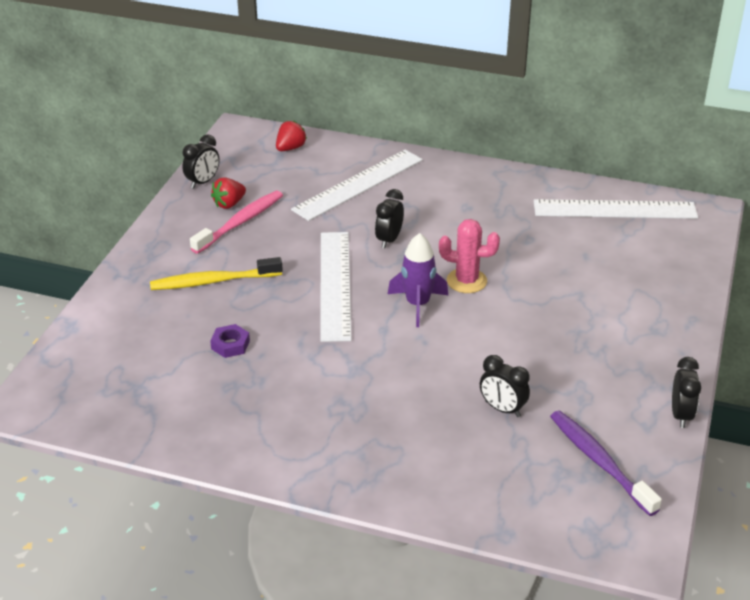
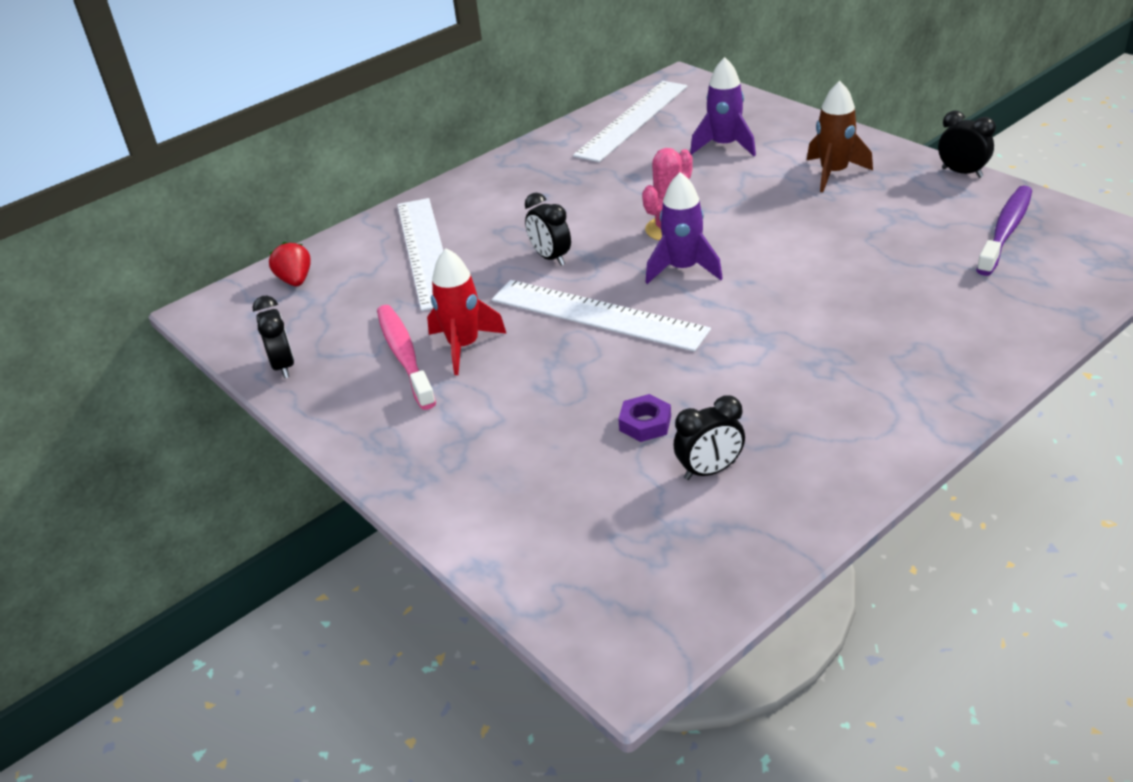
camera: 55 degrees left, 0 degrees up
yellow toothbrush [150,257,283,290] -> none
red strawberry [211,177,246,209] -> none
black clock [480,355,530,417] -> black clock moved to [673,395,745,480]
purple toothbrush [550,411,662,516] -> purple toothbrush turned 120 degrees clockwise [976,186,1032,276]
none -> red rocket [427,248,507,375]
none -> purple rocket [690,57,756,156]
none -> brown rocket [807,81,873,192]

